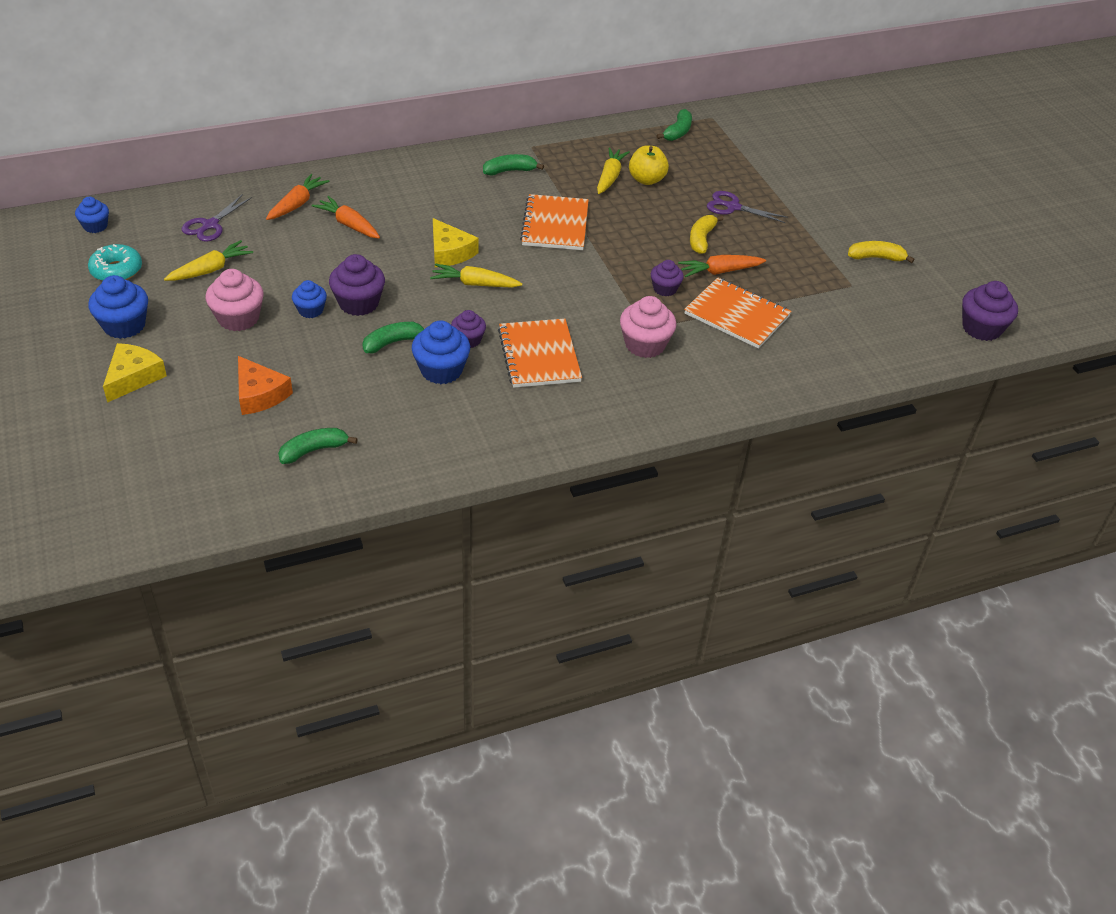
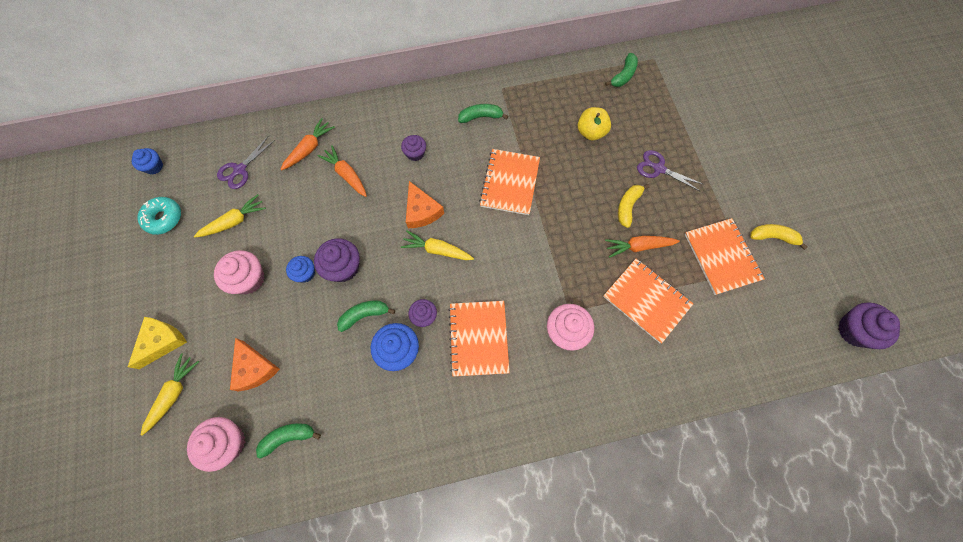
camera: 10 degrees right, 25 degrees up
blue cupcake [88,275,148,339] -> none
yellow cheese [433,218,478,267] -> orange cheese [406,181,444,228]
yellow carrot [597,147,630,194] -> yellow carrot moved to [141,353,199,436]
purple cupcake [651,260,684,296] -> purple cupcake moved to [401,135,426,161]
none -> pink cupcake [187,417,245,472]
none -> orange notebook [685,218,765,295]

